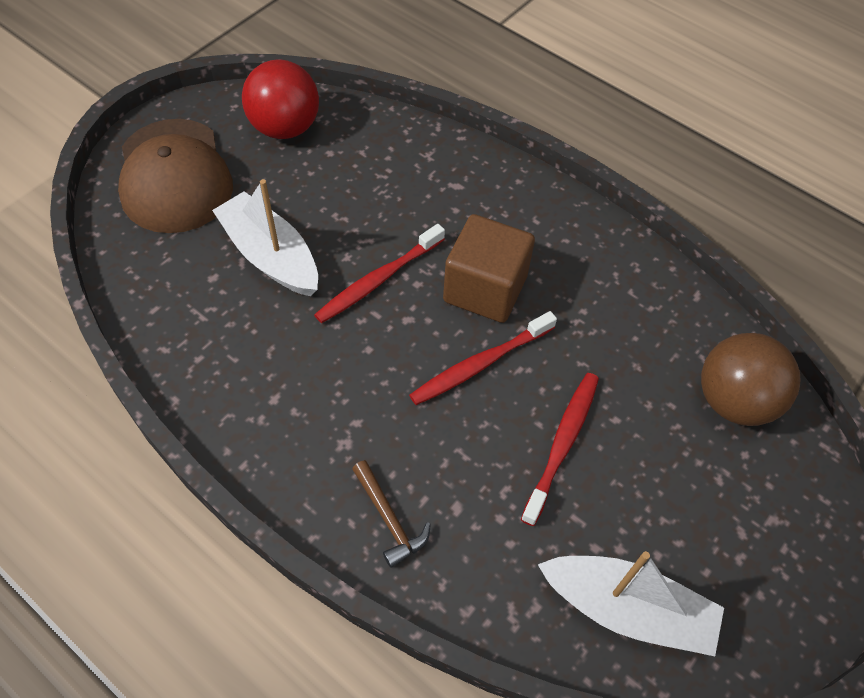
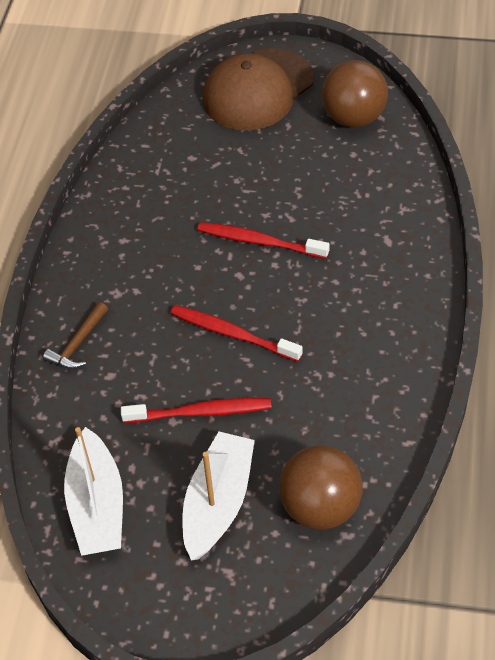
camera: 65 degrees right, 5 degrees down
white boat [212,179,318,296] -> white boat moved to [182,432,255,561]
red ball [242,60,319,139] -> brown ball [322,60,388,127]
brown cube [443,214,535,323] -> none

